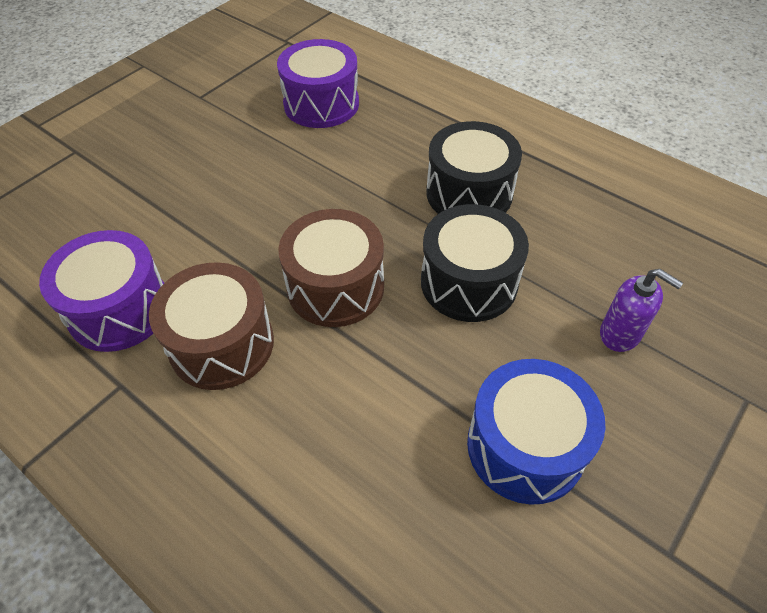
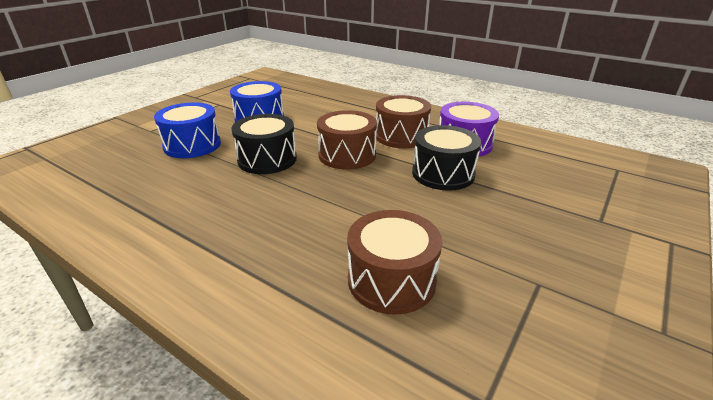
camera: 175 degrees right, 20 degrees down
purple drum [277,39,359,128] -> brown drum [347,210,442,315]
black drum [426,121,522,214] -> black drum moved to [412,125,481,191]
purple soap dispenser [600,269,683,352] -> blue drum [154,102,221,158]

